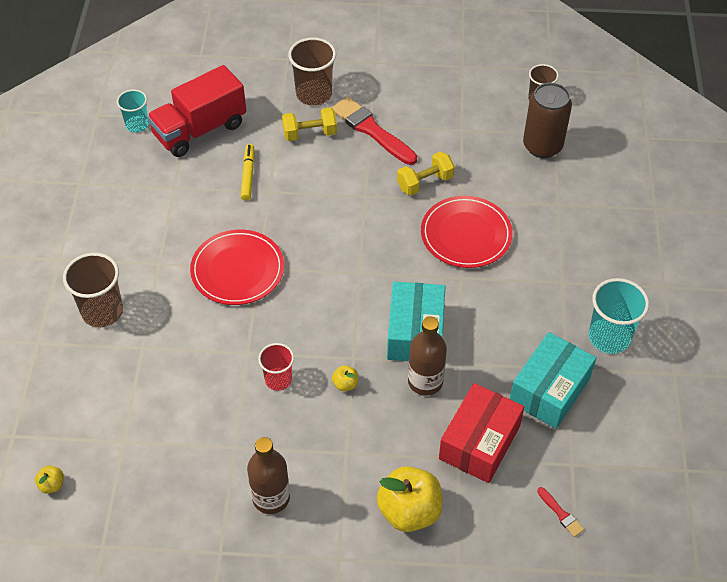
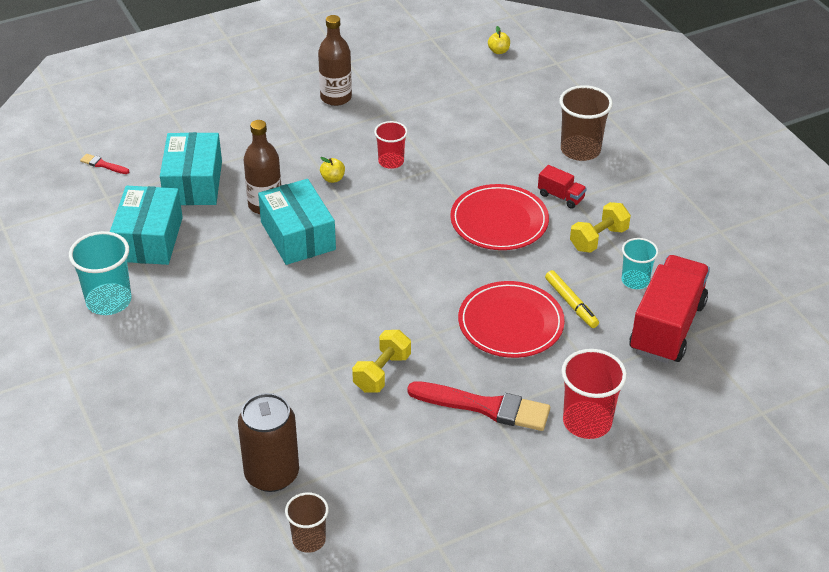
camera: 150 degrees right, 10 degrees down
turquoise cup [117,89,149,132] -> turquoise cup moved to [622,238,658,289]
yellow dumbbell [282,107,337,141] -> yellow dumbbell moved to [570,202,631,253]
brown cup [288,37,336,106] -> red cup [561,349,627,439]
yellow apple [377,466,442,532] -> none
red plate [421,196,513,268] -> red plate moved to [458,281,565,358]
red box [439,383,524,483] -> turquoise box [160,132,222,205]
none -> red truck [538,165,587,209]

